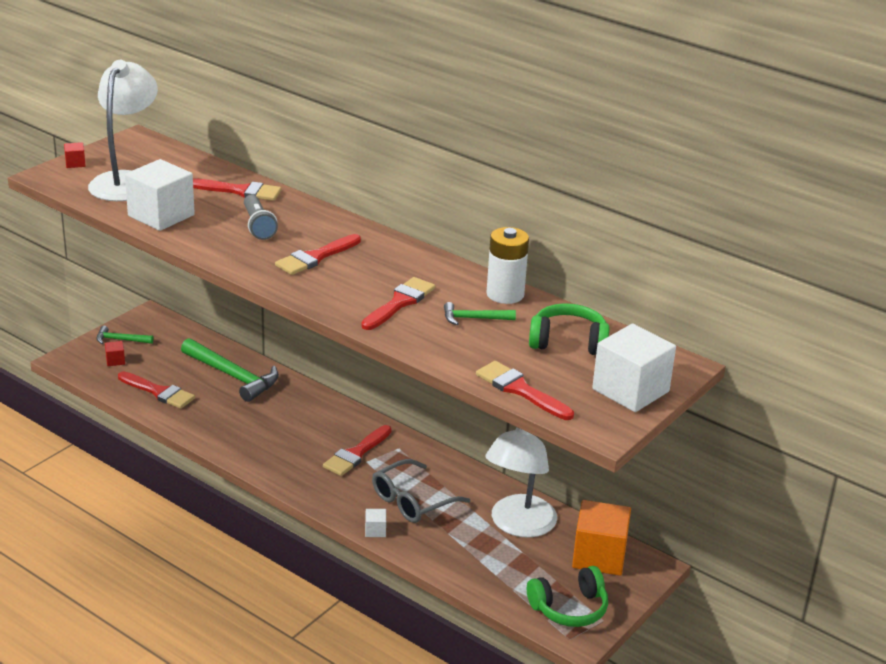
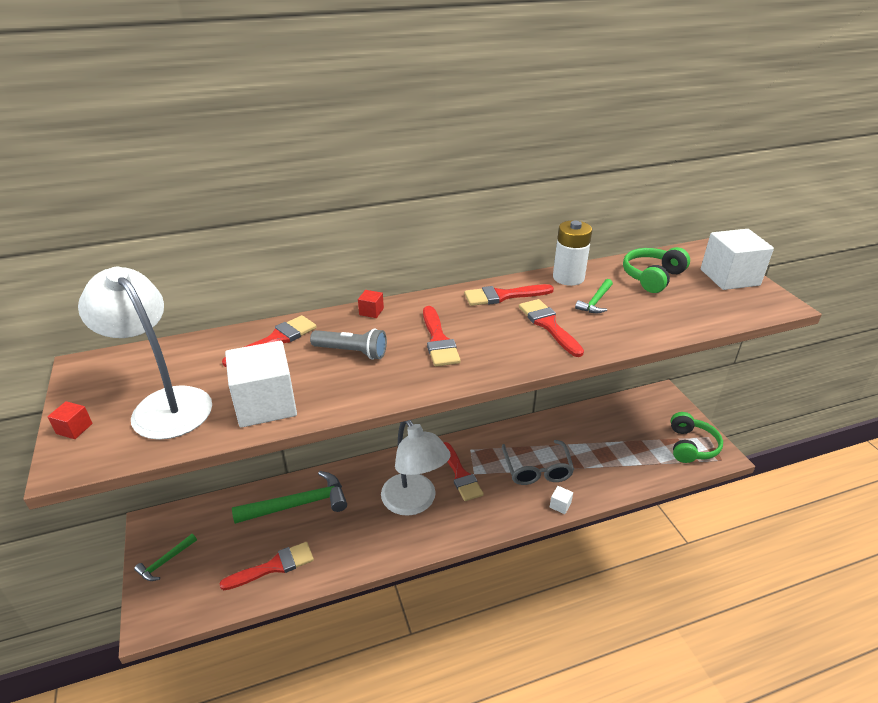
camera: 55 degrees left, 5 degrees up
red cube [105,341,125,366] -> red cube moved to [358,290,384,318]
red brush [476,361,574,420] -> red brush moved to [464,284,554,306]
white lamp [485,427,557,538] -> white lamp moved to [381,420,450,516]
orange cube [572,500,631,576] -> none

